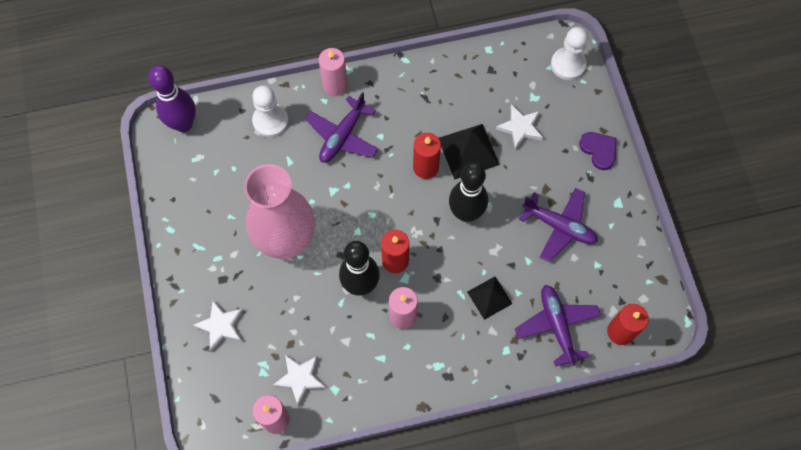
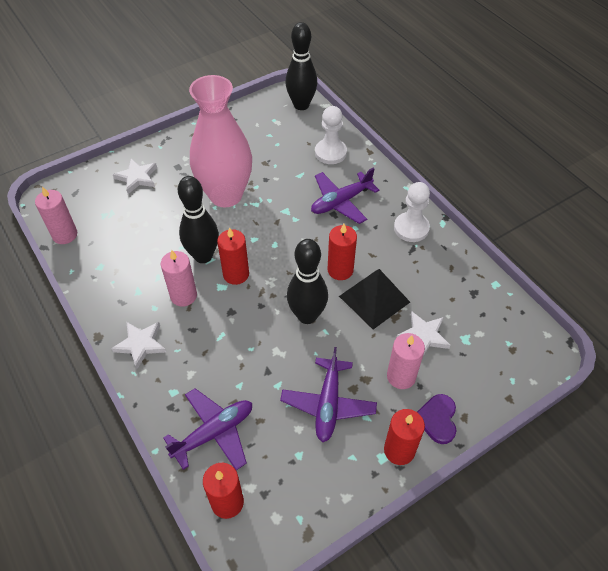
camera: 70 degrees right, 15 degrees down
purple bowling pin [149,65,196,132] -> black bowling pin [285,22,317,110]
white star [273,355,326,406] -> white star moved to [111,322,166,369]
purple plane [305,92,379,162] -> purple plane turned 45 degrees counterclockwise [311,167,379,224]
pink candle [319,48,348,96] -> pink candle moved to [387,333,425,389]
black pyramid [467,277,512,320] -> none
white pawn [551,27,588,80] -> white pawn moved to [394,182,430,242]
purple heart [579,132,616,170] -> purple heart turned 150 degrees clockwise [417,394,457,444]
none -> red candle [384,409,425,465]

